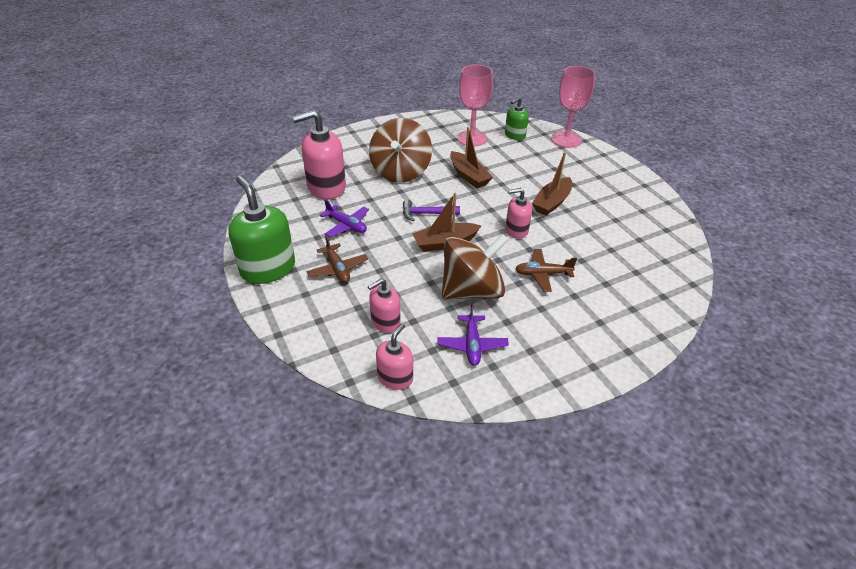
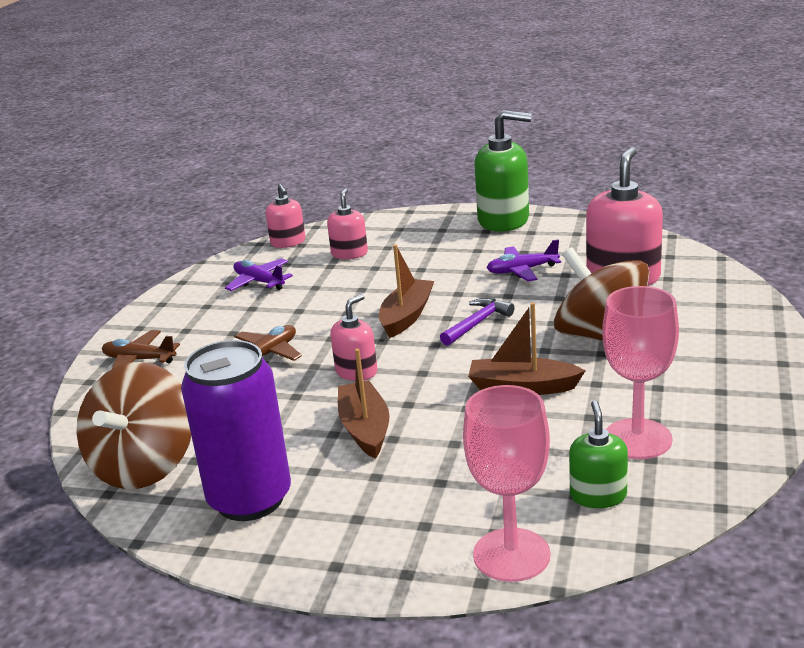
camera: 135 degrees right, 15 degrees down
brown plane [306,235,368,283] -> brown plane moved to [102,330,180,370]
brown spinning top [442,233,509,300] -> brown spinning top moved to [76,362,191,489]
none -> purple can [181,340,291,521]

